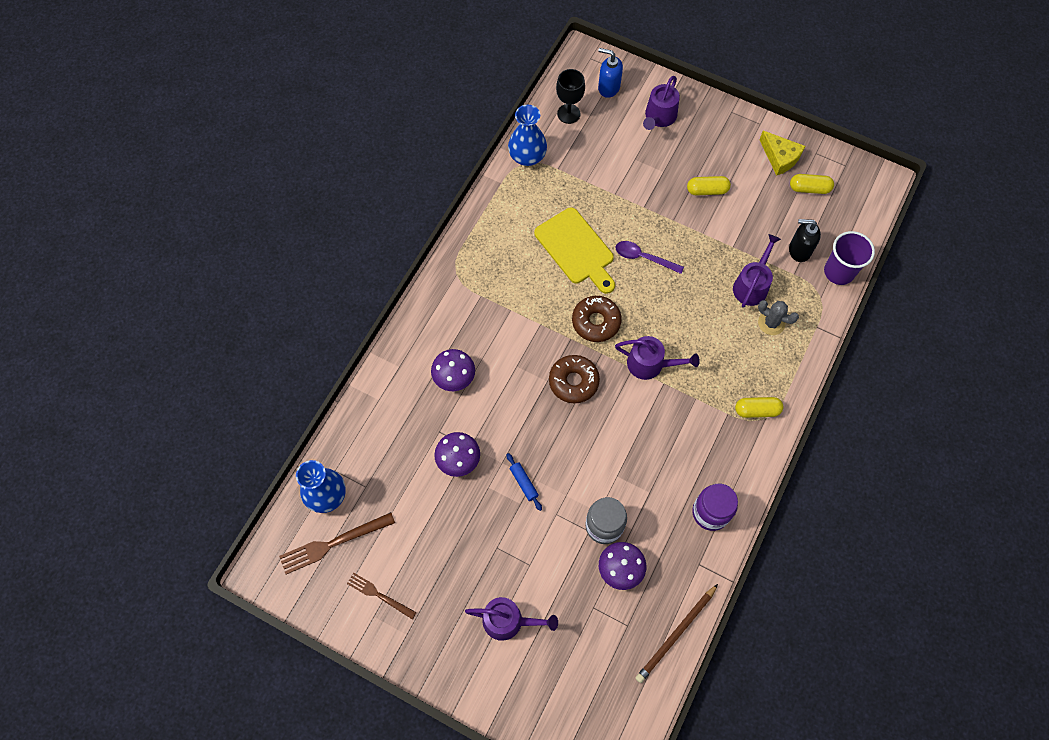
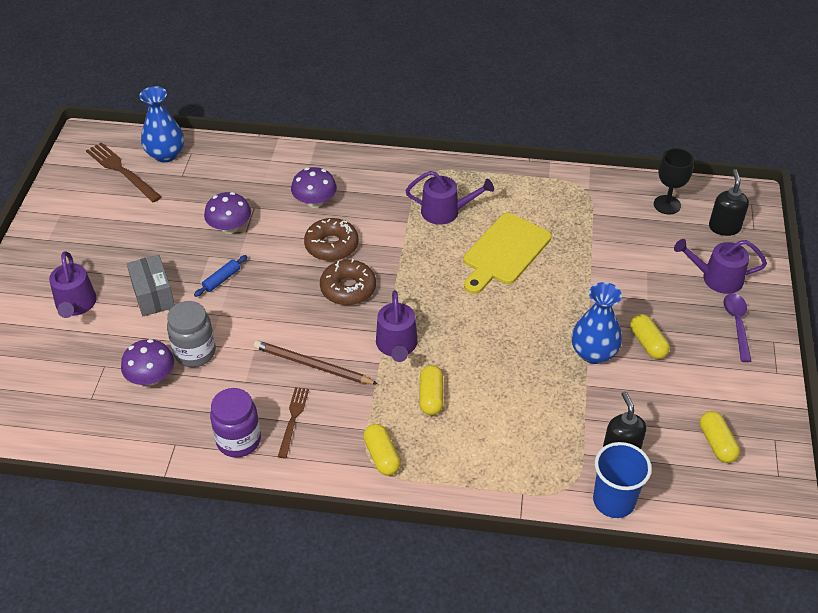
camera: 70 degrees right, 20 degrees down
brown fork [347,573,417,620] -> brown fork moved to [278,387,309,458]
blue vase [508,105,547,166] -> blue vase moved to [572,282,622,364]
brown donut [572,296,622,342] -> brown donut moved to [304,218,359,261]
blue soap dispenser [598,48,623,98] -> black soap dispenser [709,169,749,236]
purple spoon [616,241,684,274] -> purple spoon moved to [723,293,752,362]
brown pencil [635,584,718,683] -> brown pencil moved to [254,340,378,384]
purple watering can [733,234,781,308] -> purple watering can moved to [406,171,494,225]
grey cactus [758,300,799,335] -> none
yellow cheese [759,131,805,176] -> none
purple cup [824,231,875,285] -> blue cup [593,442,652,518]
none -> grey box [127,255,175,316]
none -> yellow capsule [419,365,444,415]

